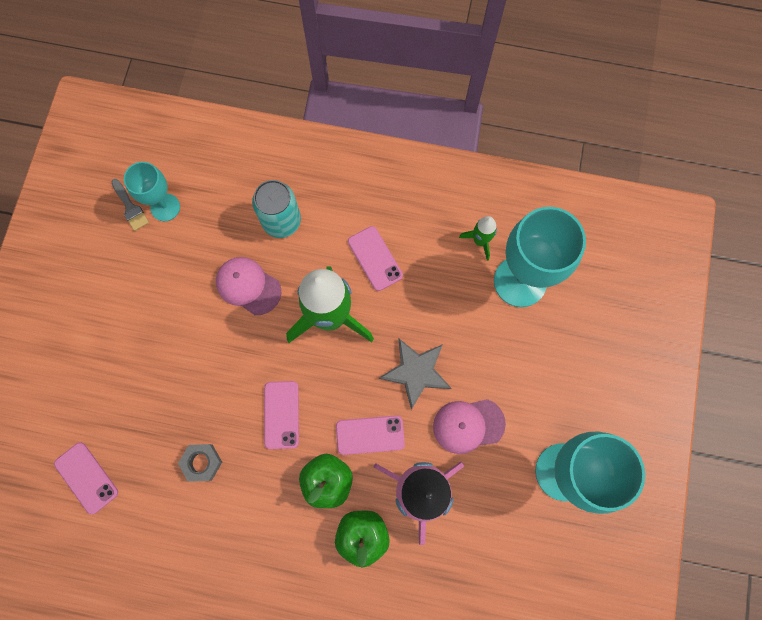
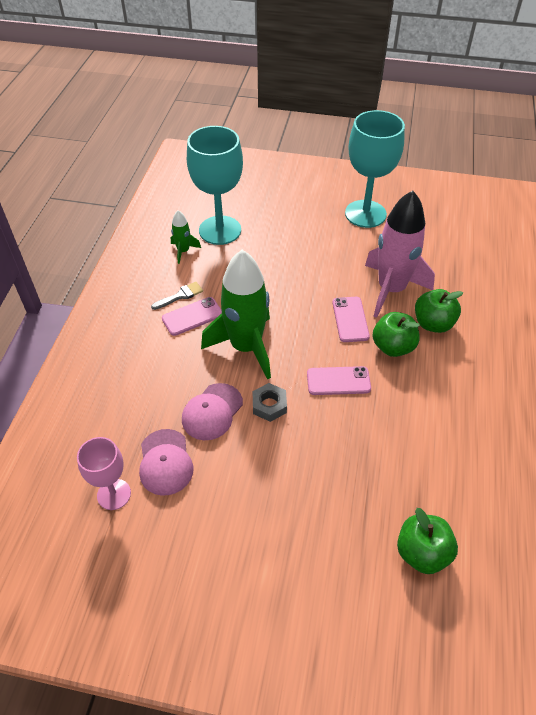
camera: 90 degrees left, 25 degrees down
pink phone [54,443,118,514] -> green apple [397,508,458,574]
grey brush [112,179,149,231] -> grey brush moved to [151,282,203,310]
turquoise goblet [124,162,180,221] -> pink goblet [77,437,131,510]
grey nut [178,444,222,482] -> grey nut moved to [252,383,287,422]
turquoise can [252,180,301,238] -> none
grey star [379,339,451,410] -> none
pink cap [433,399,506,454] -> pink cap moved to [139,429,193,496]

